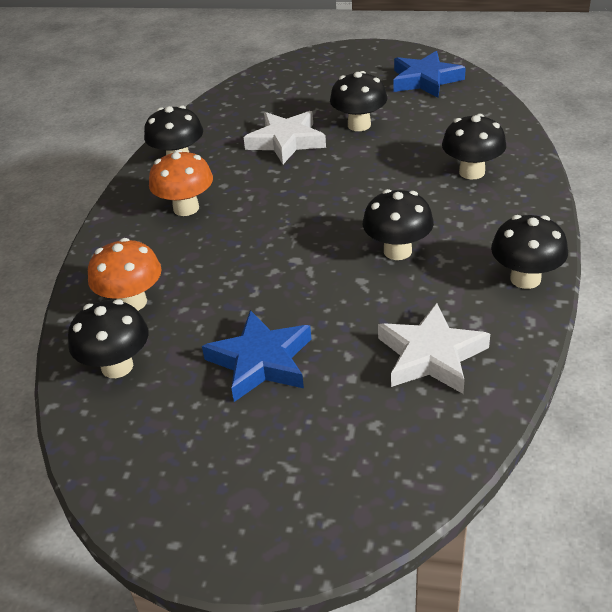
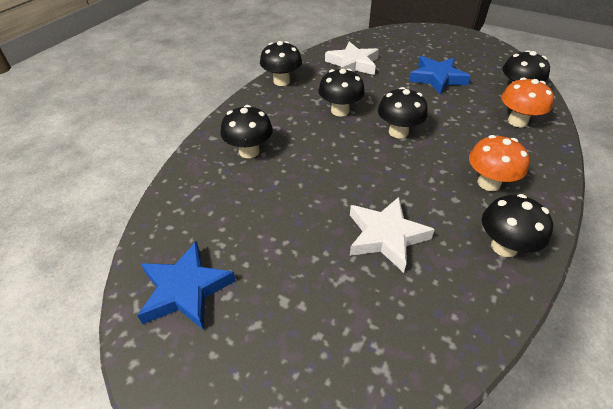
camera: 165 degrees left, 5 degrees up
black mushroom [330,71,387,131] -> black mushroom moved to [378,87,428,139]

